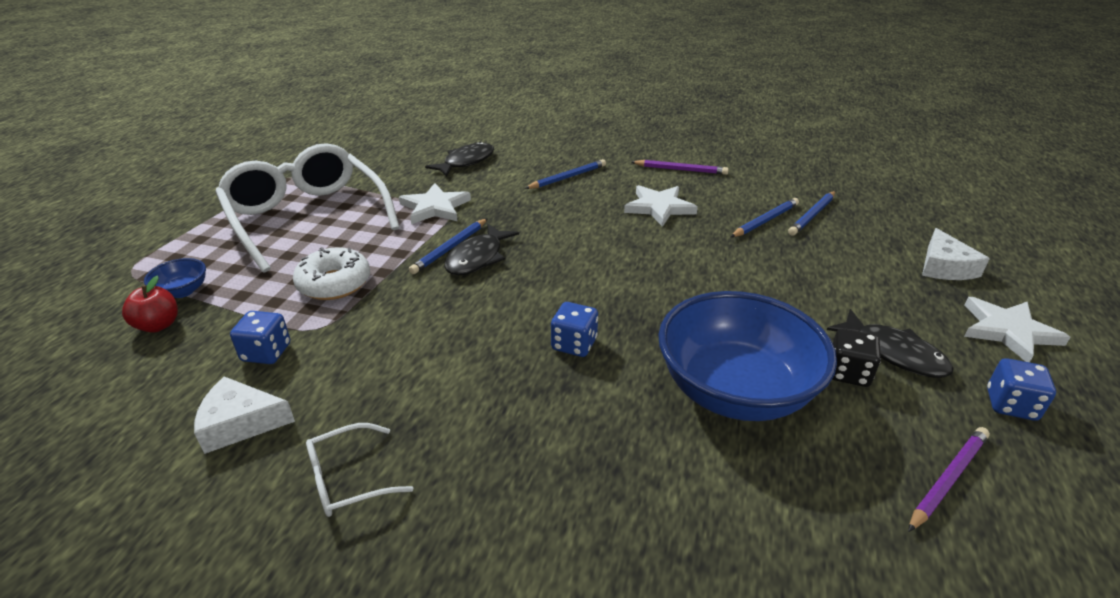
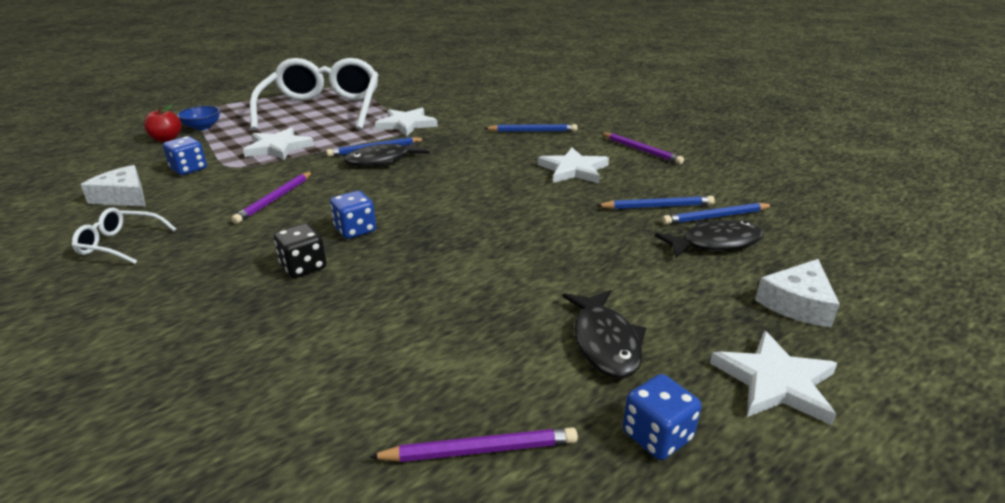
camera: 35 degrees right, 5 degrees down
white donut [293,247,370,300] -> white star [243,127,314,160]
black fish [425,142,494,177] -> black fish moved to [655,220,764,258]
blue bowl [658,291,837,421] -> none
black dice [832,329,881,387] -> black dice moved to [274,223,327,278]
none -> purple pencil [231,171,313,224]

